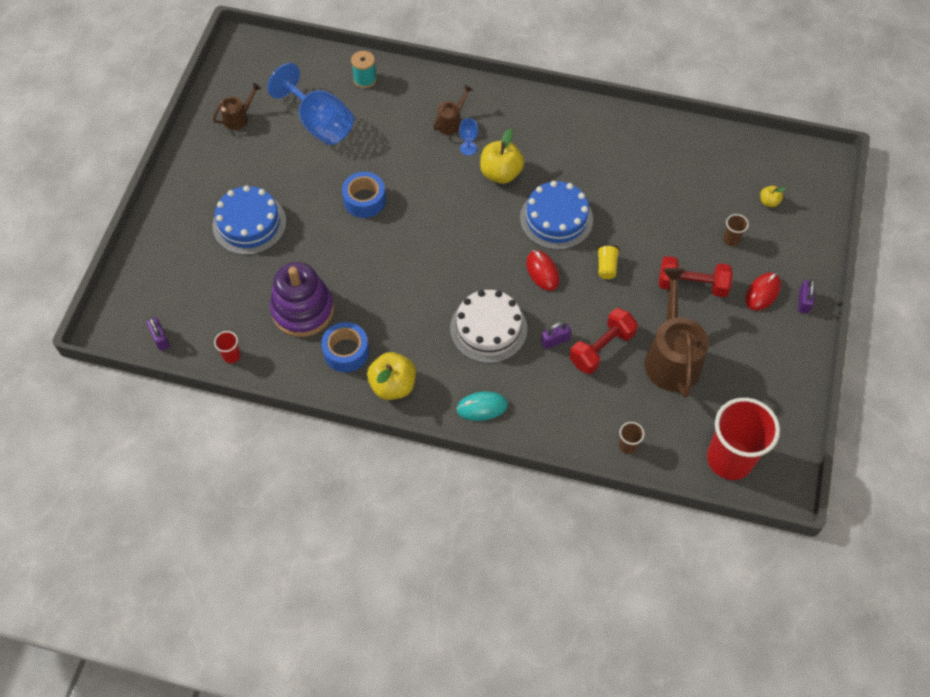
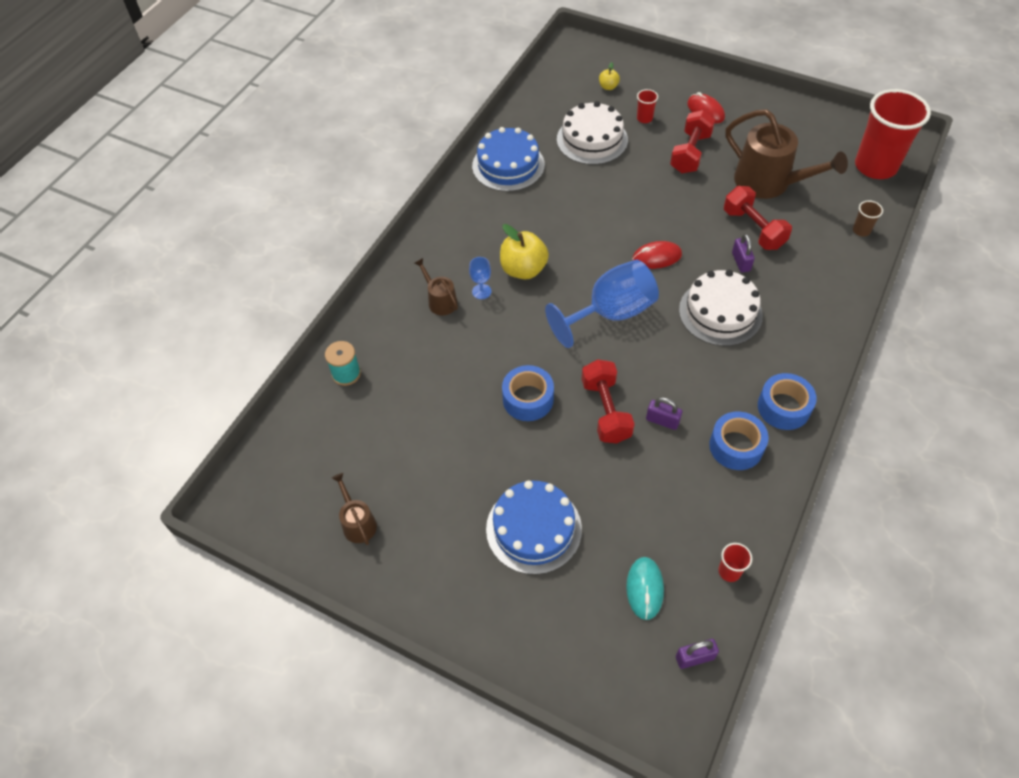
camera: 75 degrees left, 5 degrees down
blue goblet [267,63,354,145] -> blue goblet moved to [545,260,659,348]
purple stacking toy [270,262,334,337] -> none
yellow apple [367,352,416,400] -> blue tape [758,373,817,430]
turquoise mouse [456,391,508,421] -> turquoise mouse moved to [626,557,664,620]
blue cake [520,181,593,250] -> blue cake moved to [472,127,545,192]
yellow cup [597,244,620,279] -> none
brown watering can [645,268,709,398] -> brown watering can turned 150 degrees counterclockwise [726,109,848,199]
brown cup [723,214,749,246] -> red cup [637,89,658,123]
purple padlock [798,279,815,314] -> purple padlock moved to [646,397,682,430]
none -> white cake [557,101,628,165]
none -> red dumbbell [582,359,635,444]

